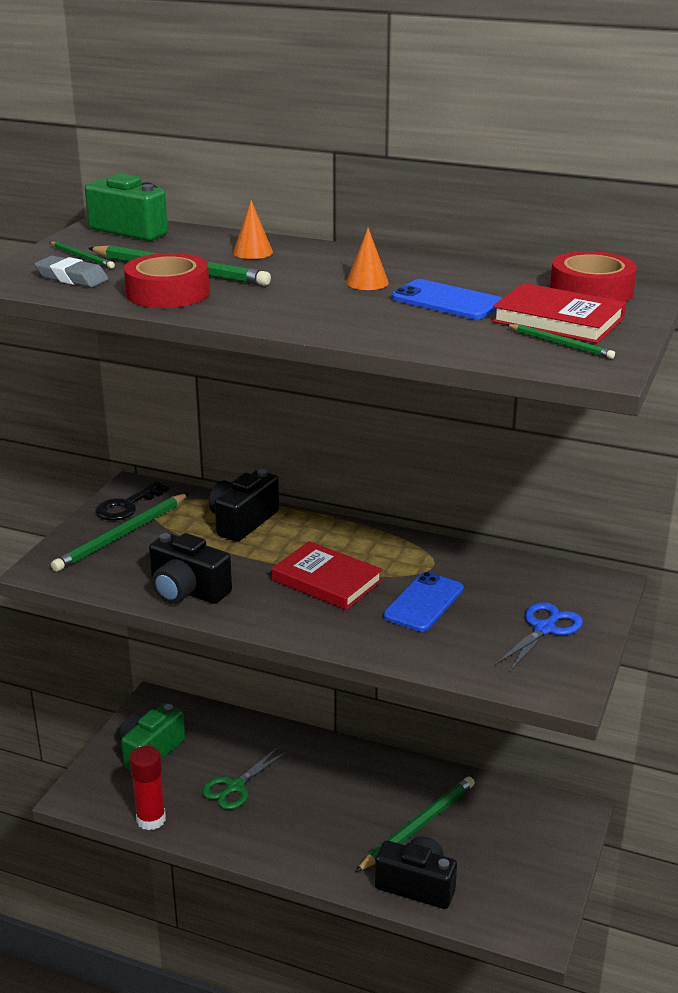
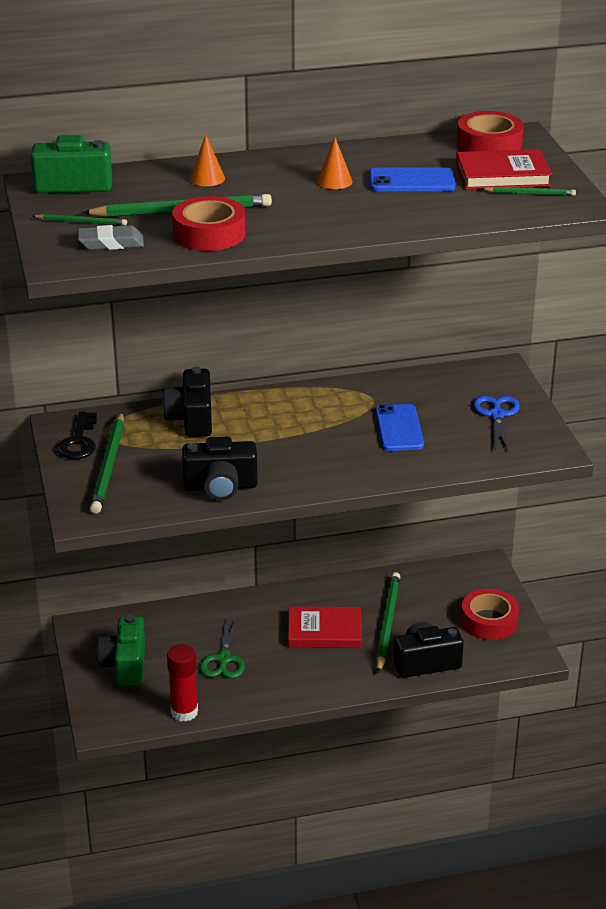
camera: 35 degrees left, 5 degrees up
red book [272,541,383,610] -> red book moved to [288,607,362,648]
none -> red tape [461,589,519,640]

